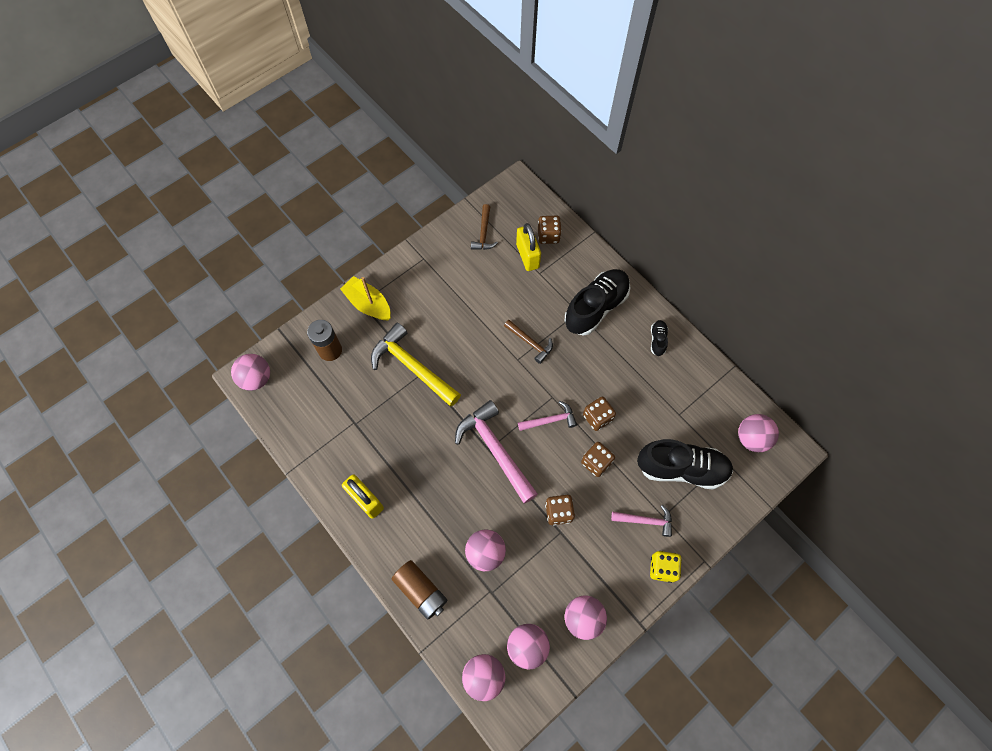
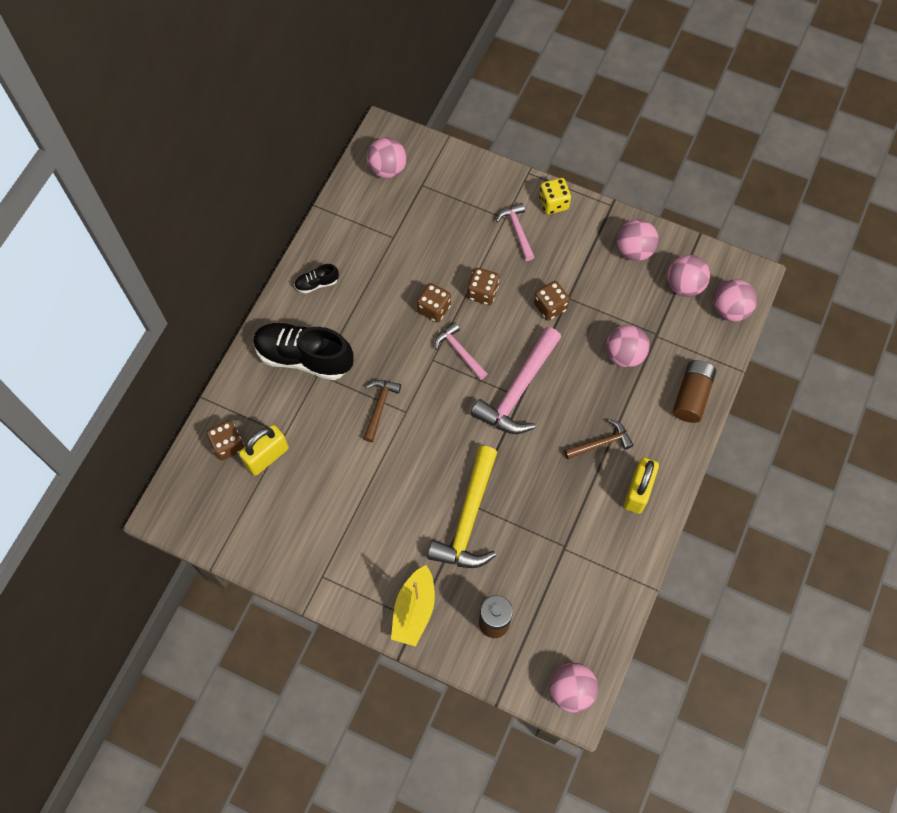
camera: 115 degrees left, 0 degrees up
brown hammer [471,204,498,250] -> brown hammer moved to [564,419,633,459]
black shoe [637,439,733,490] -> none

